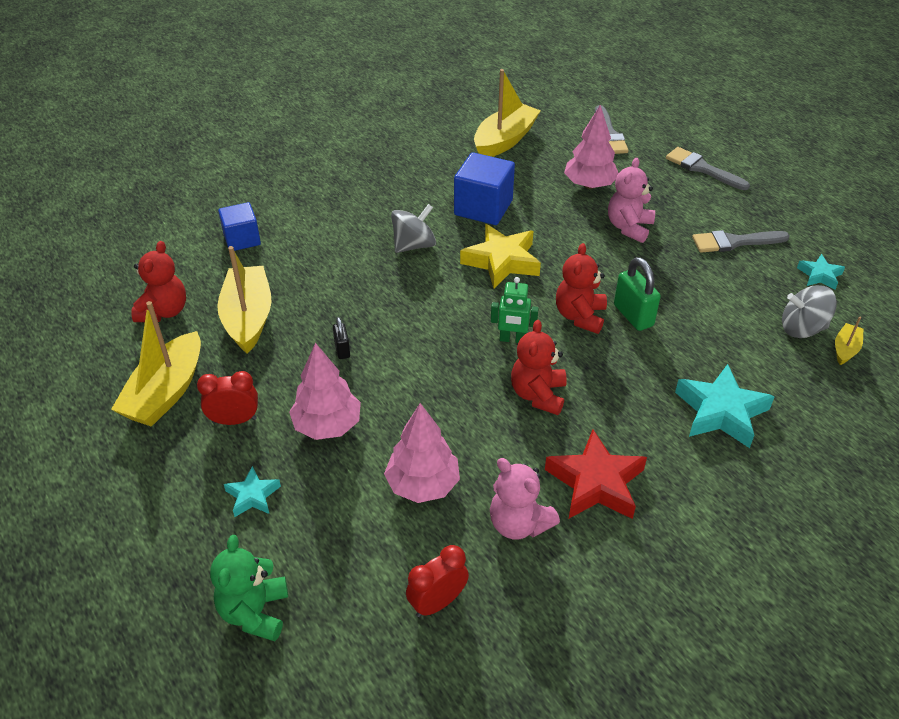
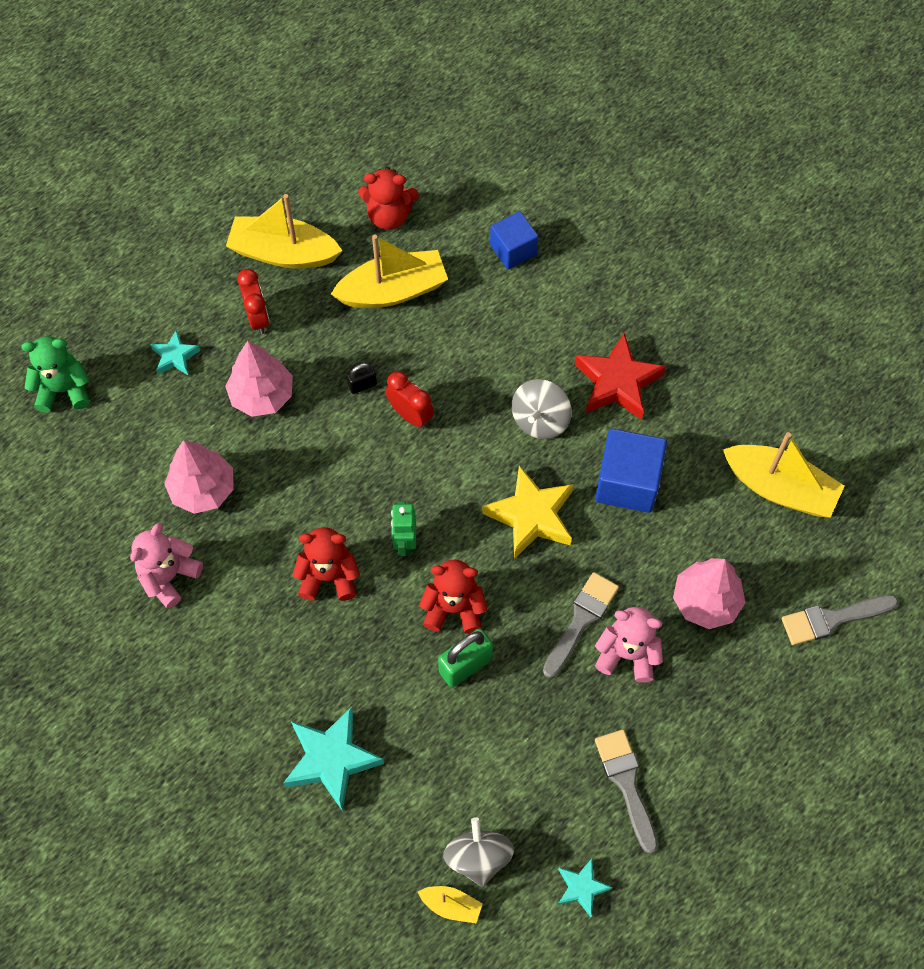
camera: 80 degrees right, 20 degrees up
grey spinning top [391,204,436,253] -> grey spinning top turned 75 degrees clockwise [512,379,572,439]
red clock [406,545,469,617] -> red clock moved to [386,371,434,428]
red star [545,430,647,519] -> red star moved to [575,333,666,420]
grey brush [666,147,750,190] -> grey brush moved to [543,572,619,678]

